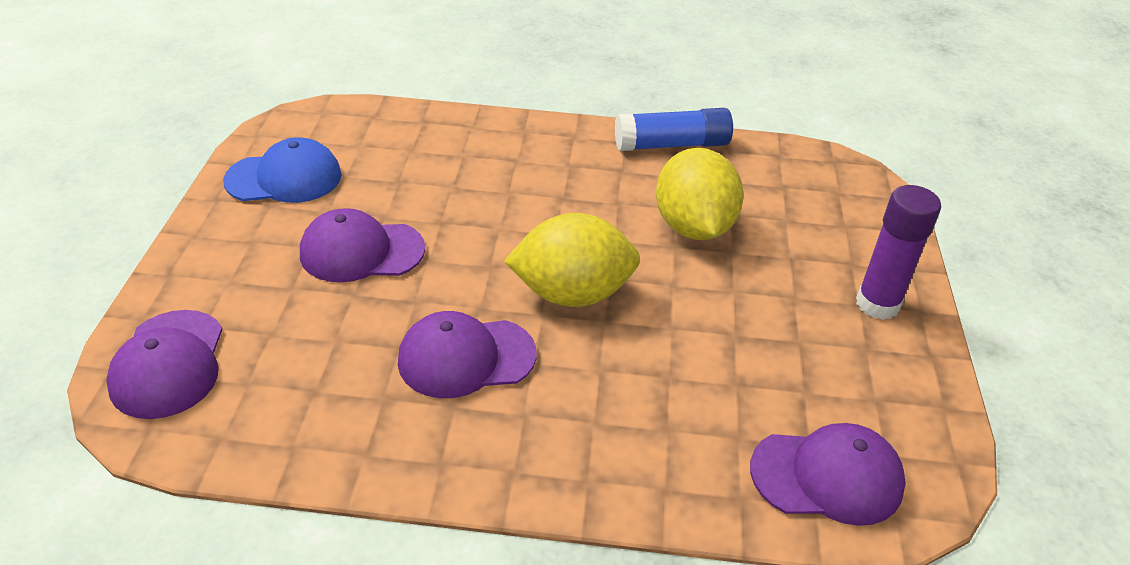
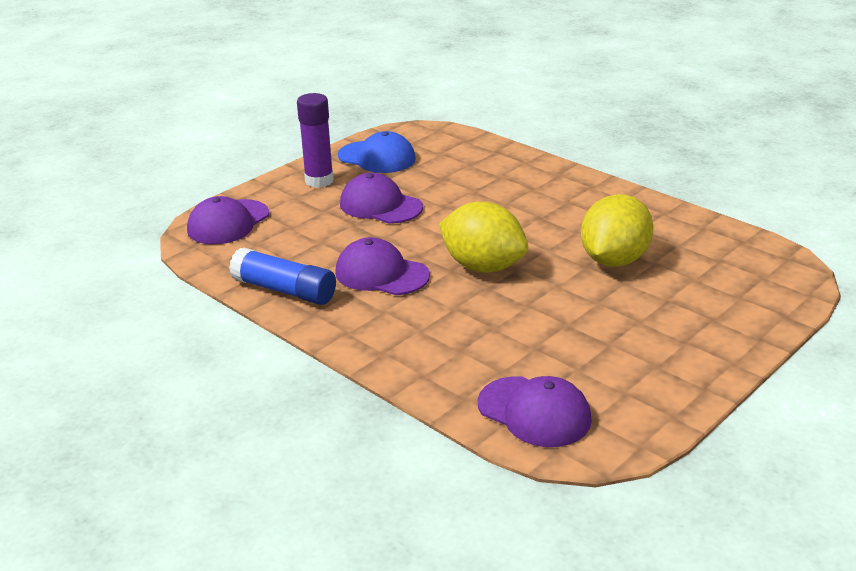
camera: 40 degrees right, 10 degrees down
blue glue stick [615,108,733,151] -> blue glue stick moved to [229,248,336,305]
purple glue stick [856,185,941,320] -> purple glue stick moved to [297,93,334,188]

